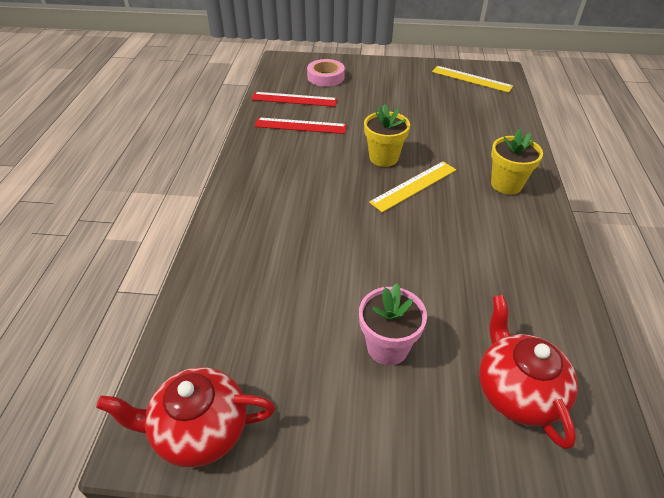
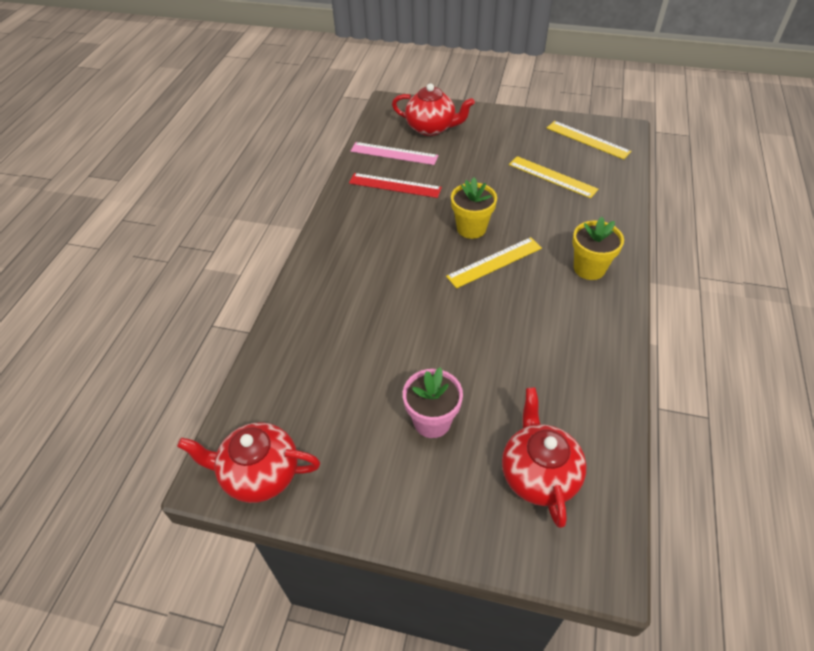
camera: 10 degrees right, 5 degrees up
red ruler [251,92,337,107] -> pink ruler [351,142,438,165]
pink tape [307,59,345,87] -> red teapot [392,83,475,136]
none -> yellow ruler [509,156,598,198]

